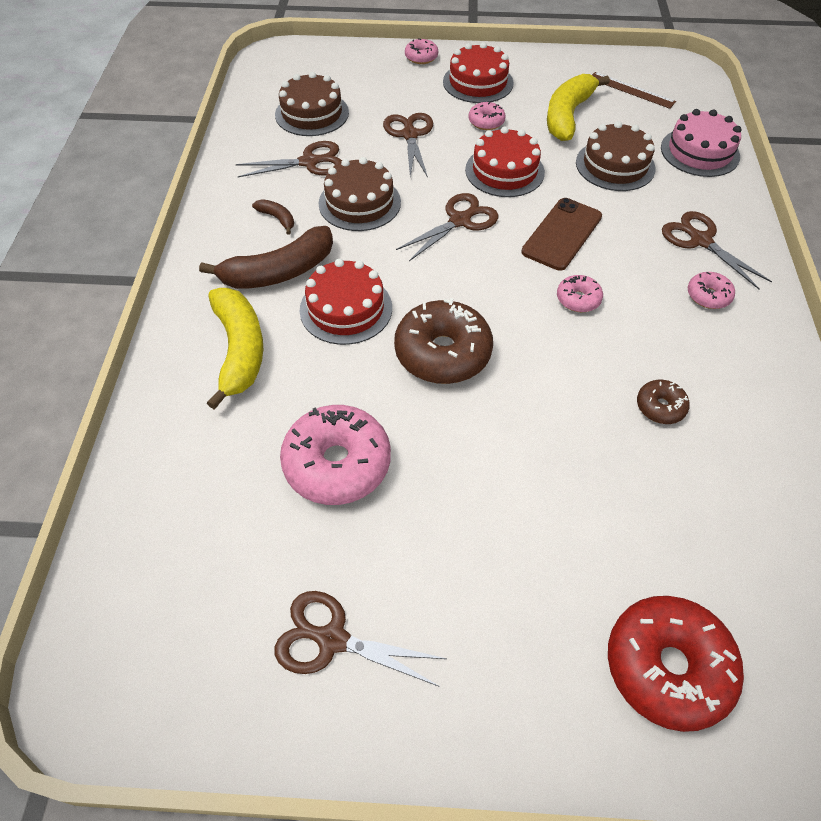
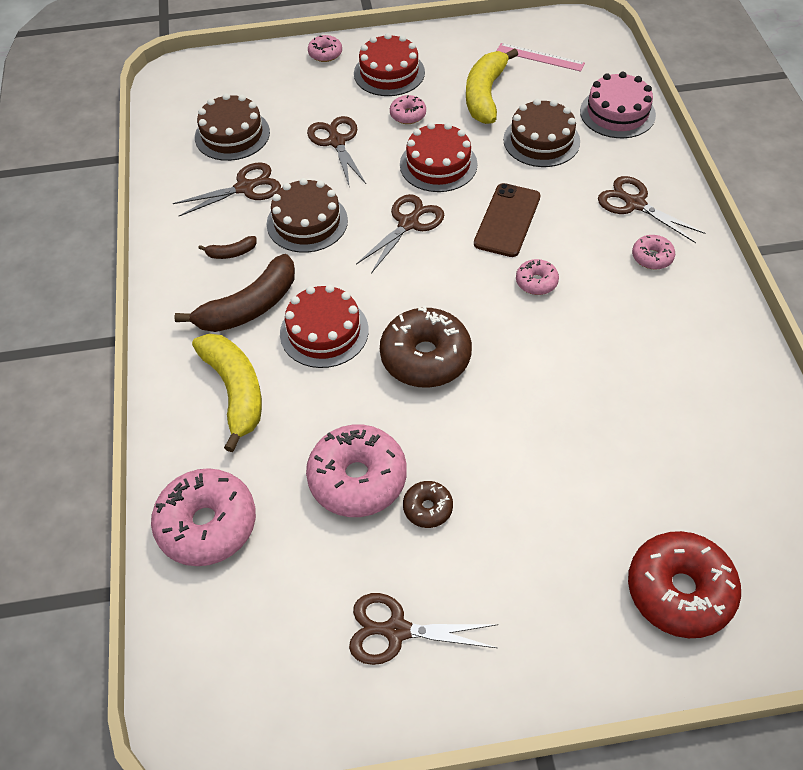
camera: 10 degrees left, 0 degrees up
brown banana [252,199,294,235] -> brown banana turned 135 degrees clockwise [199,236,257,259]
brown ruler [592,72,676,109] -> pink ruler [496,43,585,72]
brown donut [637,380,690,424] -> brown donut moved to [403,481,453,528]
none -> pink donut [151,468,256,566]

